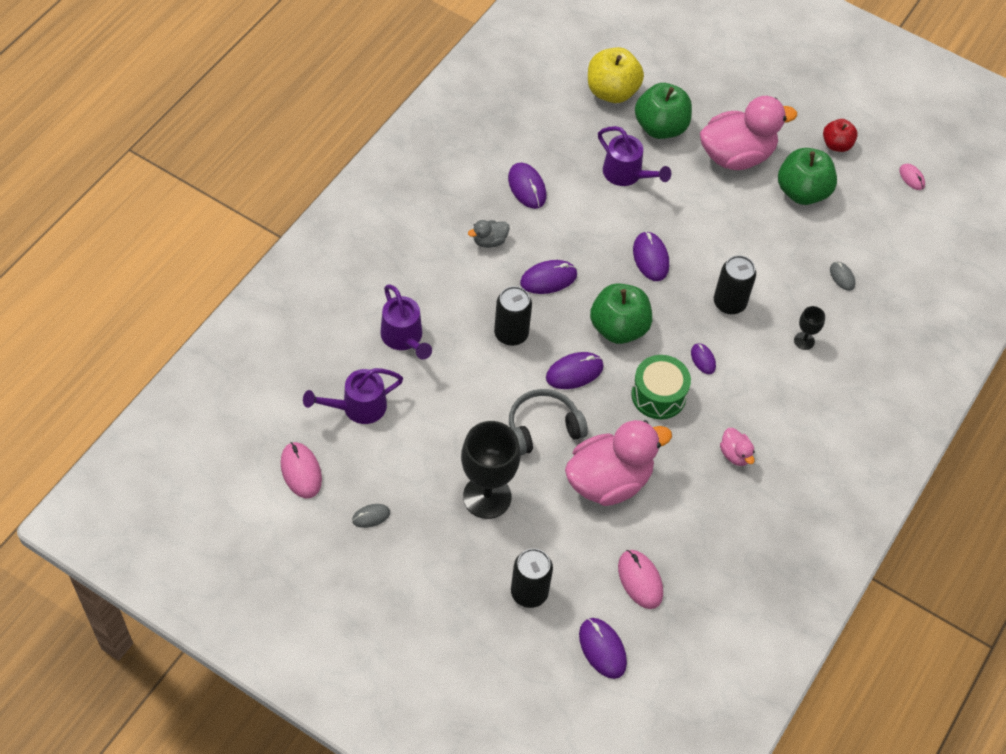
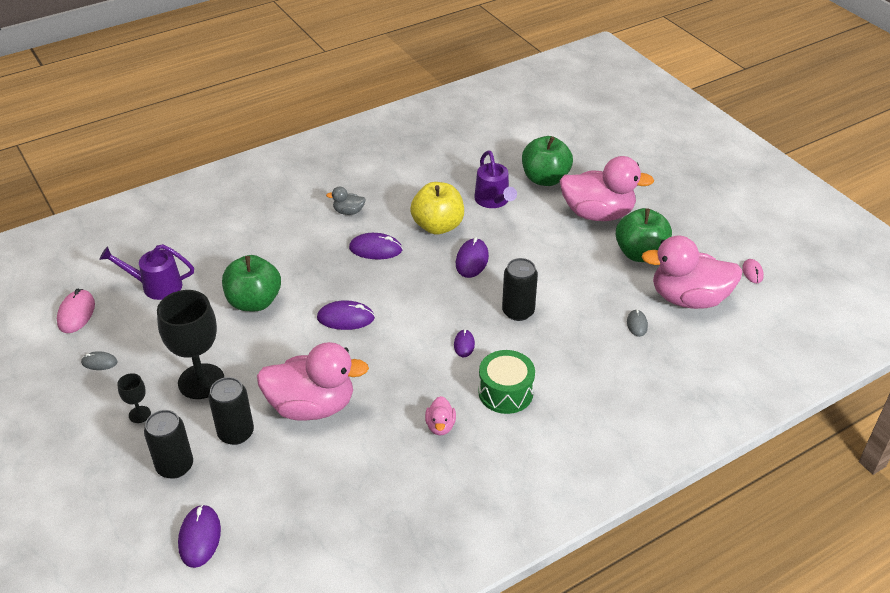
camera: 30 degrees right, 15 degrees down
purple watering can [380,285,432,359] -> none
black can [494,286,532,346] -> black can moved to [208,377,254,445]
purple mouse [508,163,546,209] -> none
grey headphones [509,389,588,456] -> none
yellow apple [588,47,644,103] -> yellow apple moved to [410,182,464,235]
green apple [590,283,652,344] -> green apple moved to [222,255,281,311]
pink mouse [618,550,663,609] -> none
green drum [631,355,691,419] -> green drum moved to [478,350,535,414]
black goblet [794,306,825,350] -> black goblet moved to [117,373,151,423]
red apple [823,119,858,152] -> none
none -> pink duck [641,235,743,309]

